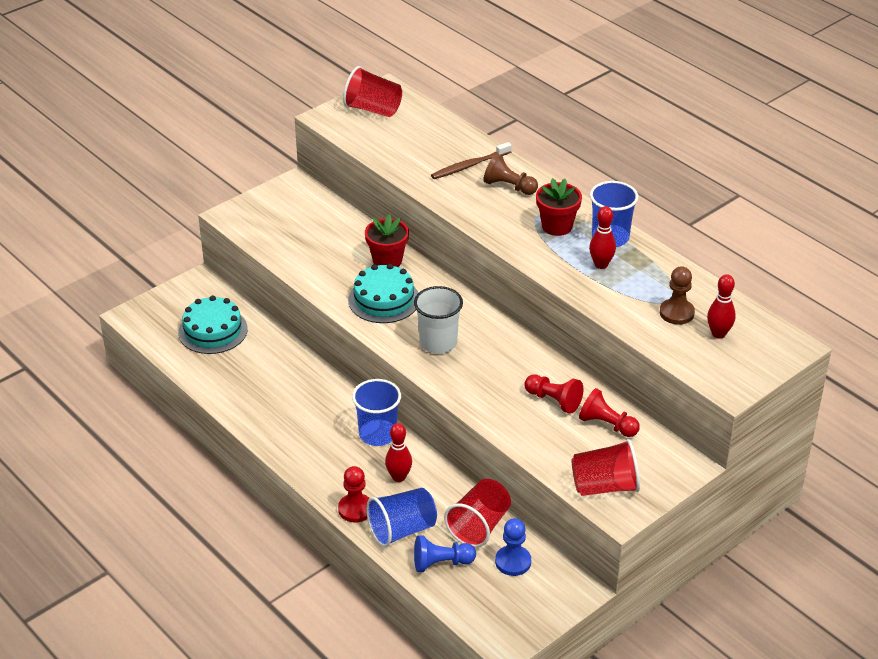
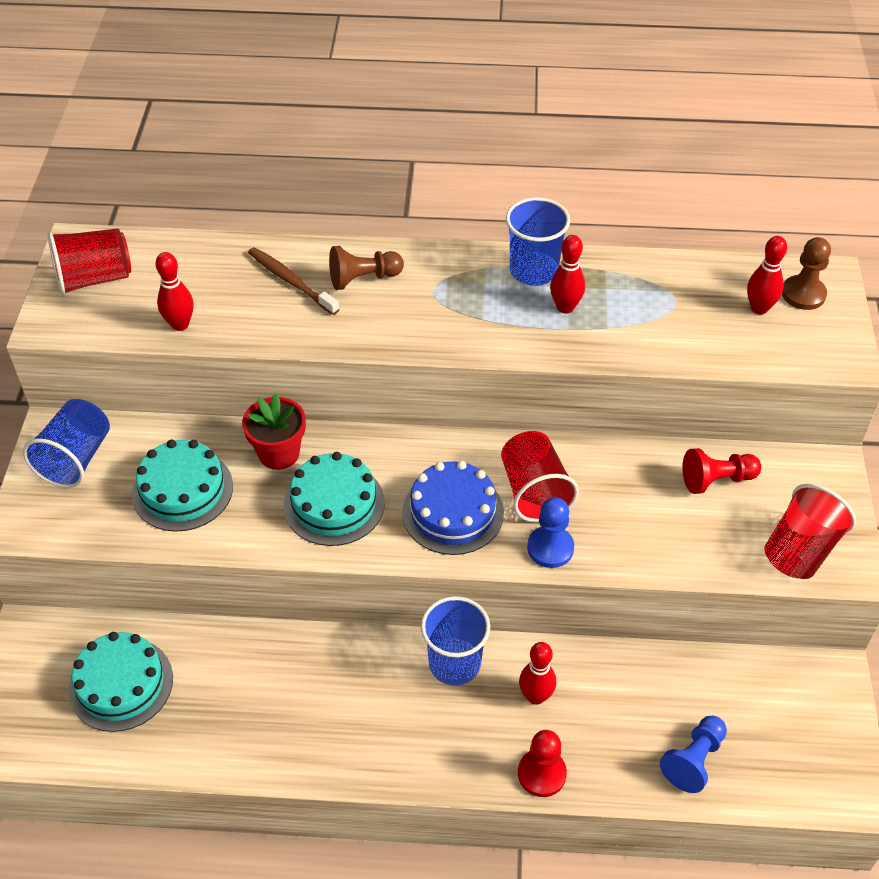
camera: 45 degrees left, 10 degrees up
blue cup [366,488,437,547] -> blue cup moved to [23,399,110,488]
white cup [414,286,463,353] -> blue cake [402,461,504,555]
brown toothbrush [431,142,512,179] -> brown toothbrush turned 120 degrees clockwise [248,247,339,315]
red cup [444,479,511,548] -> red cup moved to [501,431,579,522]
blue pawn [495,518,531,576] -> blue pawn moved to [527,497,574,568]
red pawn [525,374,583,414] -> none
red flower pot [536,178,582,236] -> none
brown pawn [660,266,695,325] -> brown pawn moved to [782,237,831,310]
none -> turquoise cake [132,440,233,532]
none -> red bowling pin [155,252,194,331]

